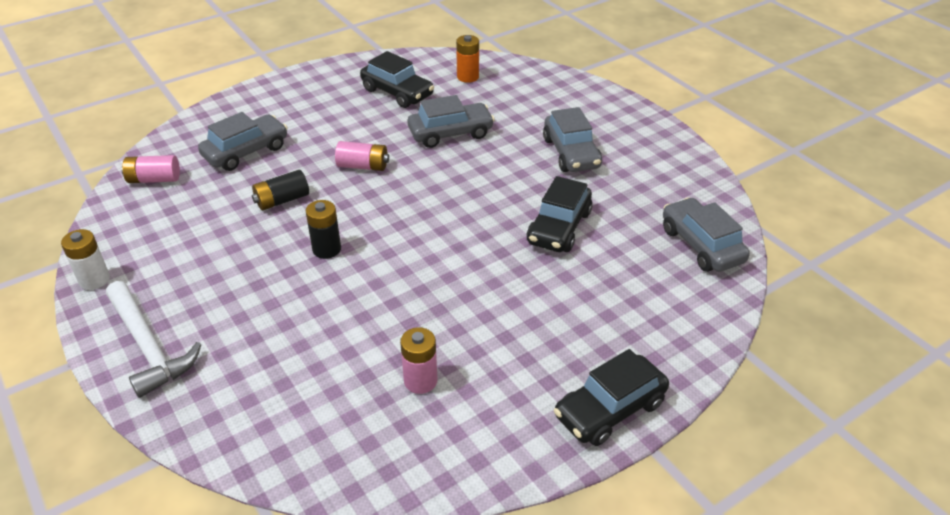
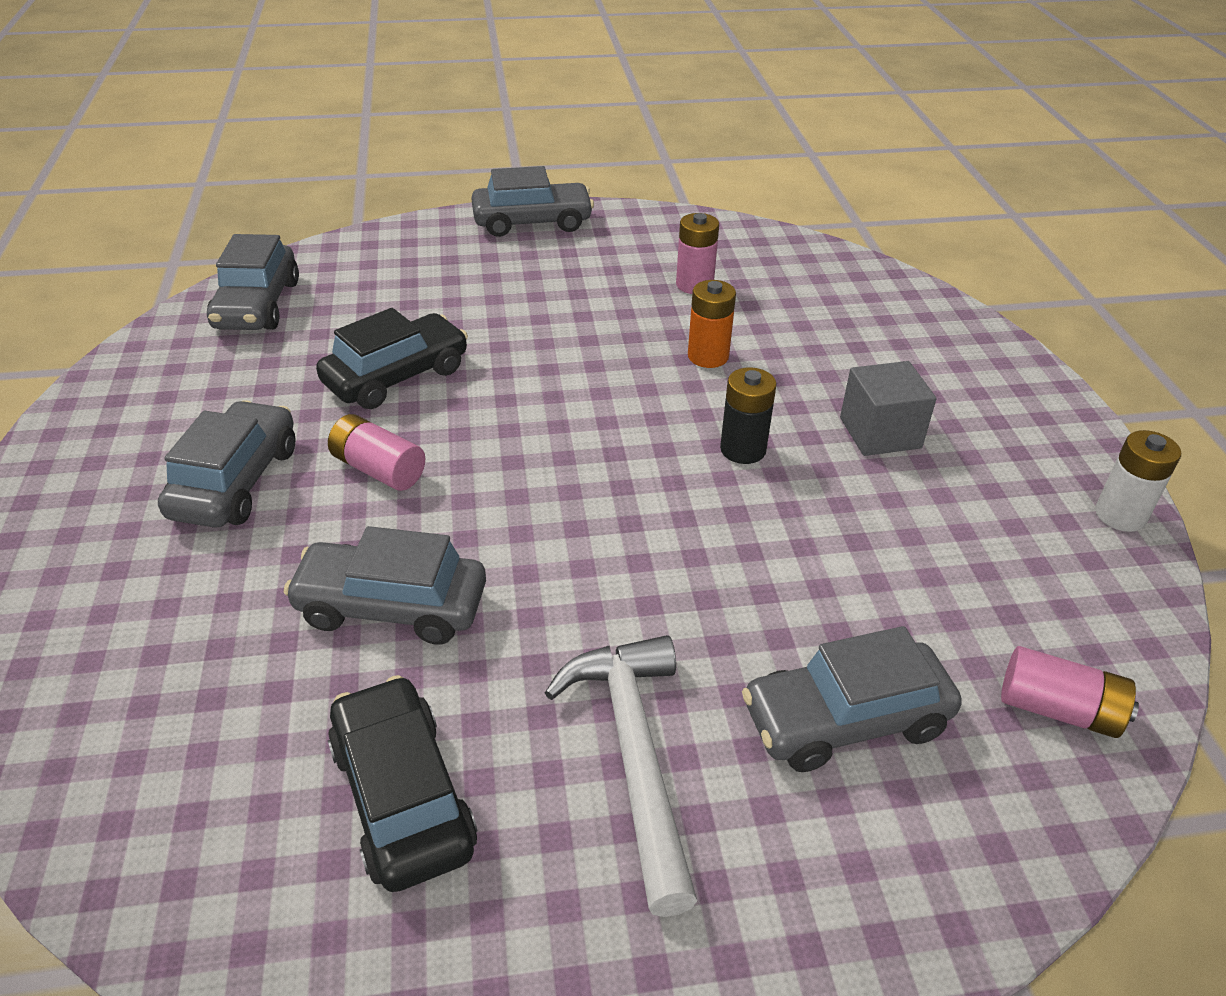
camera: 155 degrees left, 0 degrees up
white hammer [106,281,202,398] -> white hammer moved to [545,635,697,917]
black battery [252,170,309,210] -> none
pink battery [335,141,389,171] -> pink battery moved to [328,414,425,491]
orange battery [456,35,479,83] -> orange battery moved to [688,280,736,368]
black car [554,349,669,446] -> grey car [472,166,594,237]
none -> grey cube [840,361,937,456]

